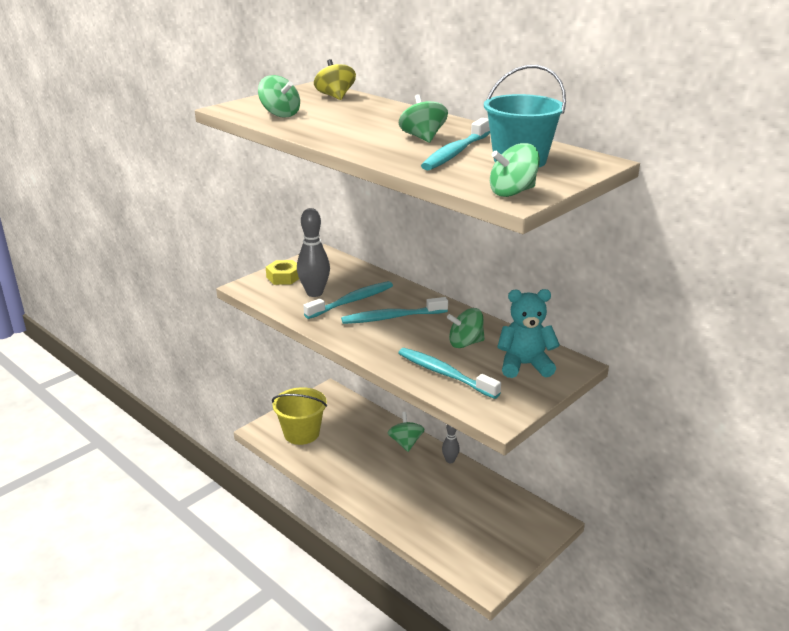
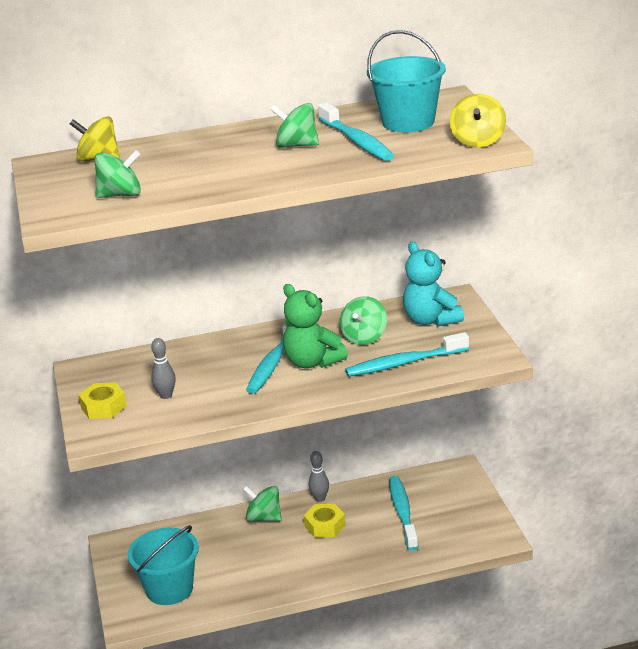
camera: 55 degrees left, 0 degrees up
yellow bucket [272,387,327,445] -> turquoise bucket [127,525,199,605]
grey bowling pin [297,208,330,297] -> grey bowling pin [151,338,176,399], size x0.57
turquoise toothbrush [303,281,393,319] -> turquoise toothbrush moved to [389,476,419,551]
green spinning top [490,143,540,197] -> yellow spinning top [450,94,506,148]
turquoise teddy bear [497,289,560,378] -> turquoise teddy bear turned 60 degrees counterclockwise [403,242,464,327]
none -> green teddy bear [283,284,348,368]
none -> yellow nut [304,504,346,538]

